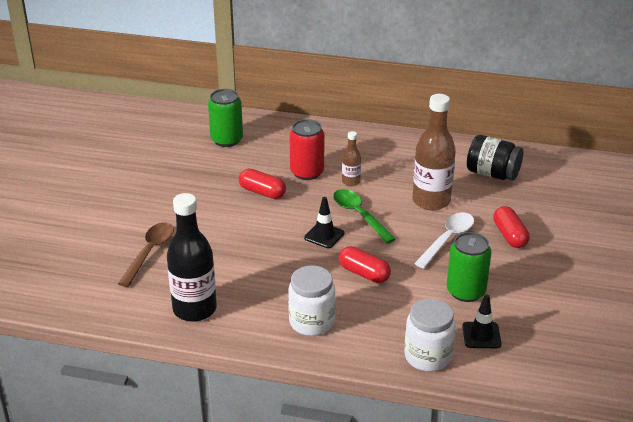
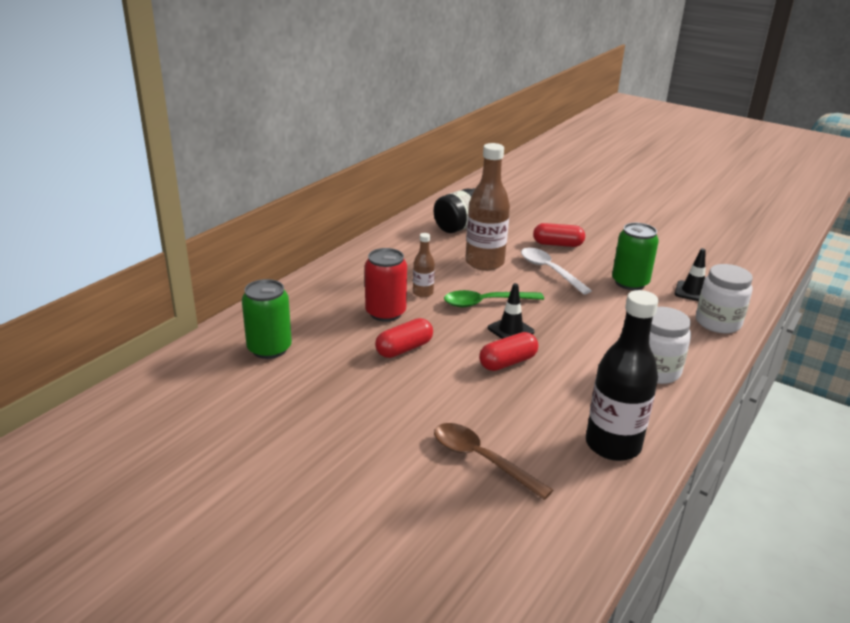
camera: 70 degrees left, 5 degrees down
red capsule [339,246,391,283] -> red capsule moved to [479,332,538,371]

